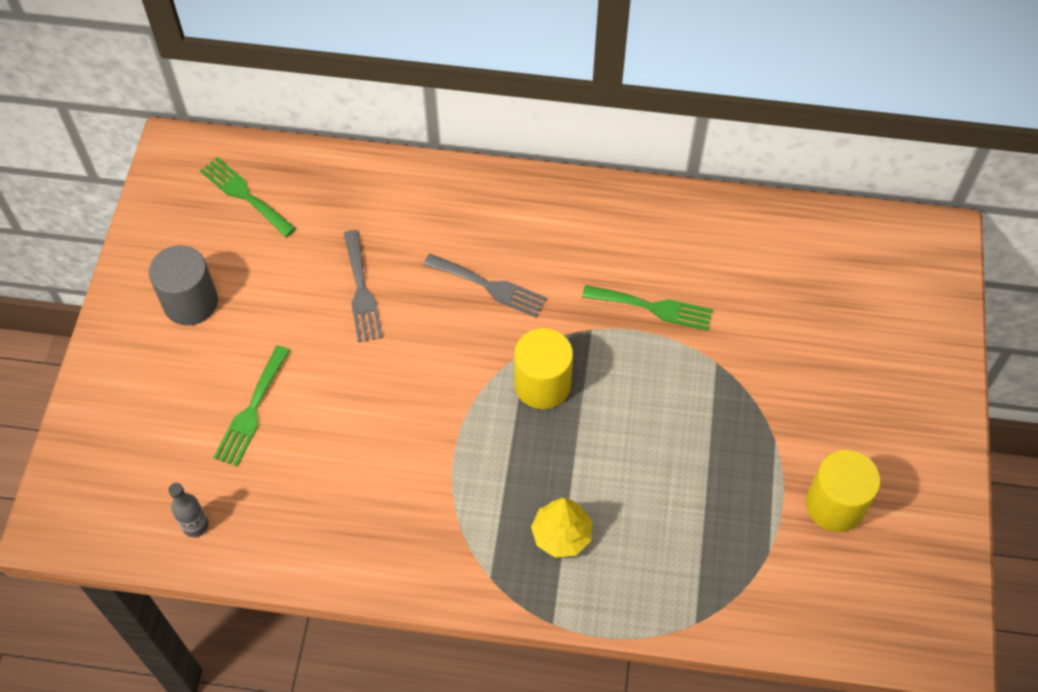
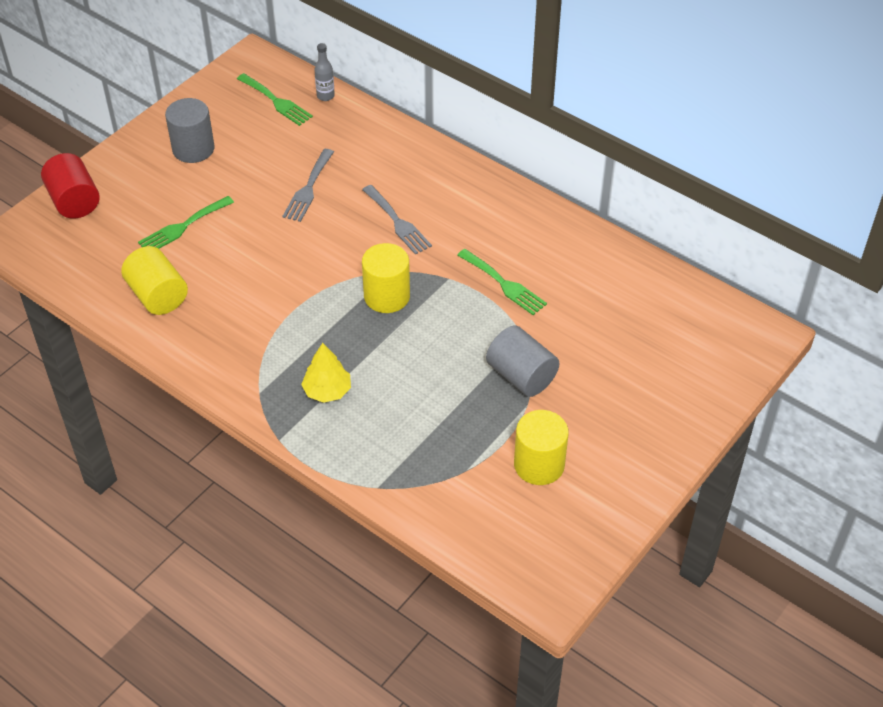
camera: 30 degrees right, 10 degrees down
grey bottle [168,483,208,537] -> grey bottle moved to [315,43,335,101]
green fork [200,157,296,237] -> green fork turned 150 degrees clockwise [237,73,313,126]
none -> red cylinder [41,153,100,219]
none -> yellow cylinder [121,246,188,315]
none -> grey cylinder [486,325,559,397]

